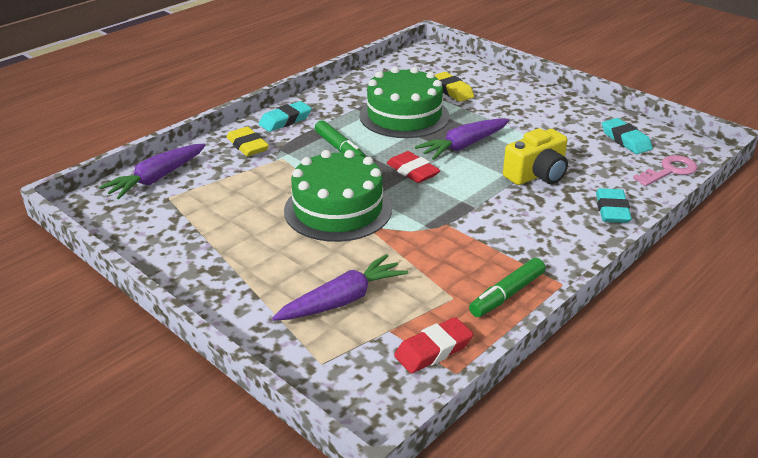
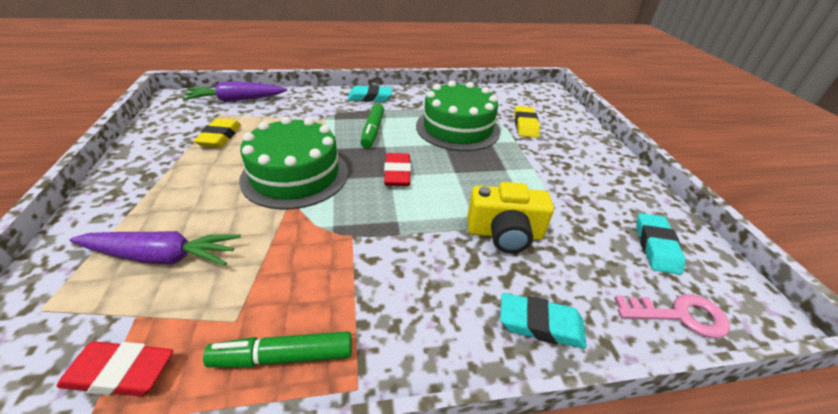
camera: 35 degrees right, 5 degrees up
yellow eraser [227,127,269,156] -> yellow eraser moved to [194,119,241,147]
purple carrot [415,118,509,160] -> none
turquoise eraser [596,188,632,223] -> turquoise eraser turned 60 degrees clockwise [500,293,587,349]

